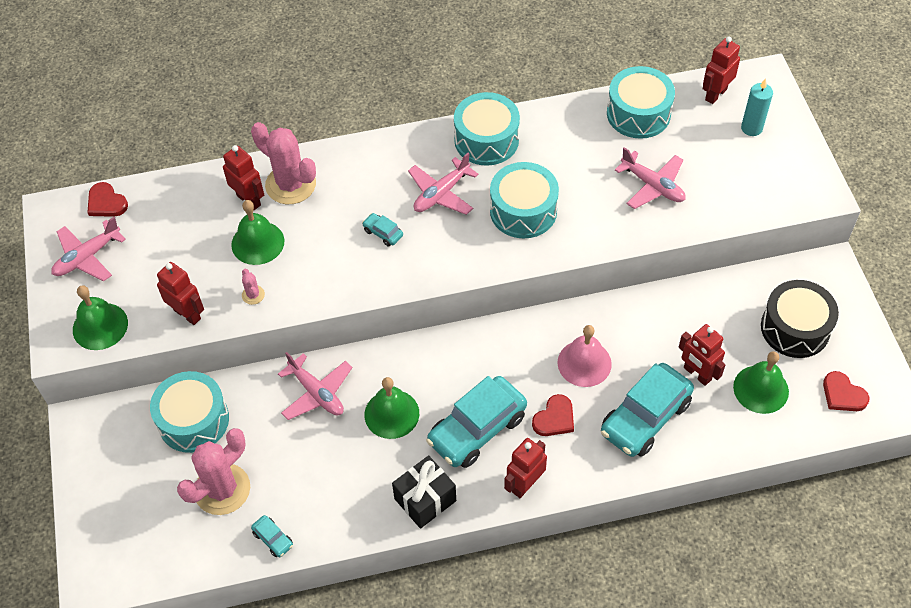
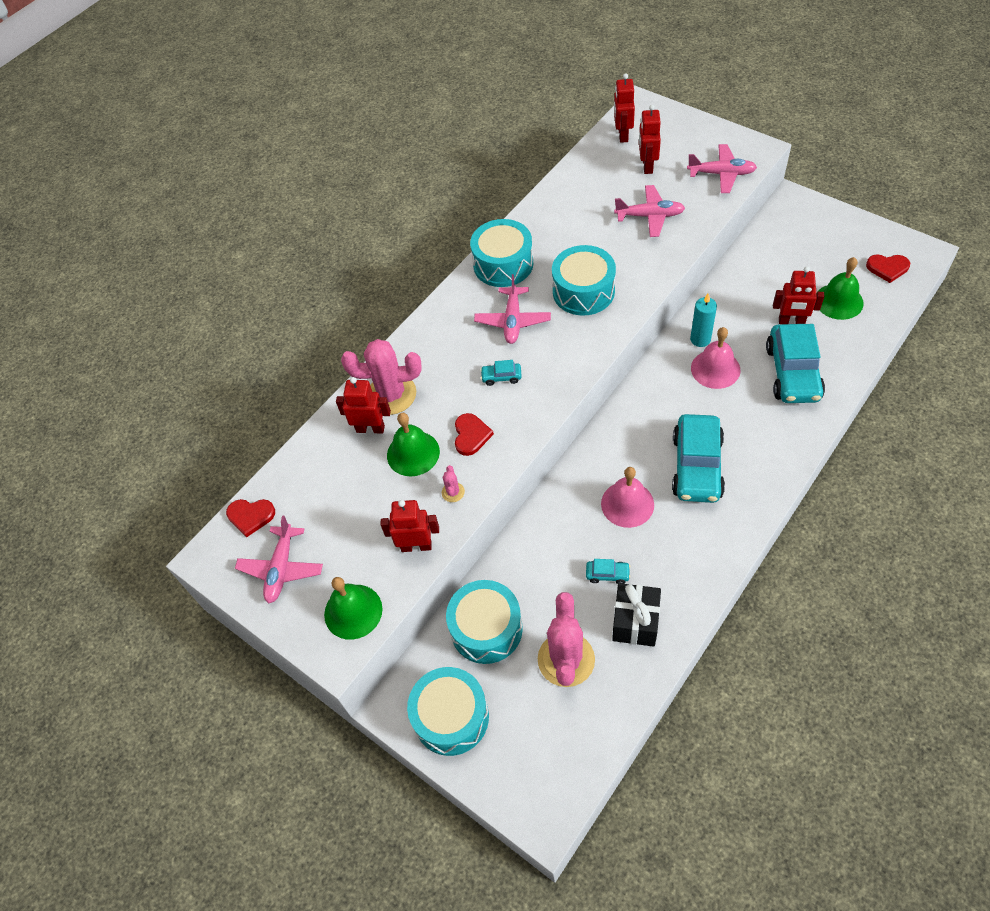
camera: 35 degrees left, 0 degrees up
pink cactus [242,269,265,305] -> pink cactus turned 60 degrees clockwise [442,465,465,502]
turquoise car [251,515,293,557] -> turquoise car moved to [586,559,630,584]
pink plane [278,352,352,420] -> pink plane moved to [687,144,757,193]
green bell [364,377,419,439] -> pink bell [601,467,654,528]
black gift [392,455,456,529] -> black gift moved to [612,583,661,647]
red robot [504,438,547,498] -> red robot moved to [639,105,661,174]
red heart [532,394,574,436] -> red heart moved to [455,413,494,456]
turquoise drum [607,66,675,139] -> turquoise drum moved to [407,667,489,756]
turquoise candle [741,78,773,136] -> turquoise candle moved to [690,294,717,347]
black drum [761,280,839,358] -> none

